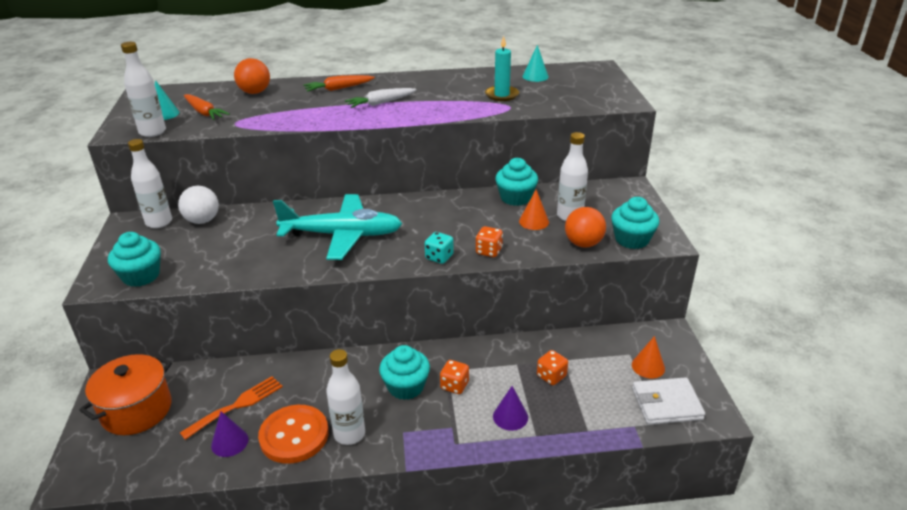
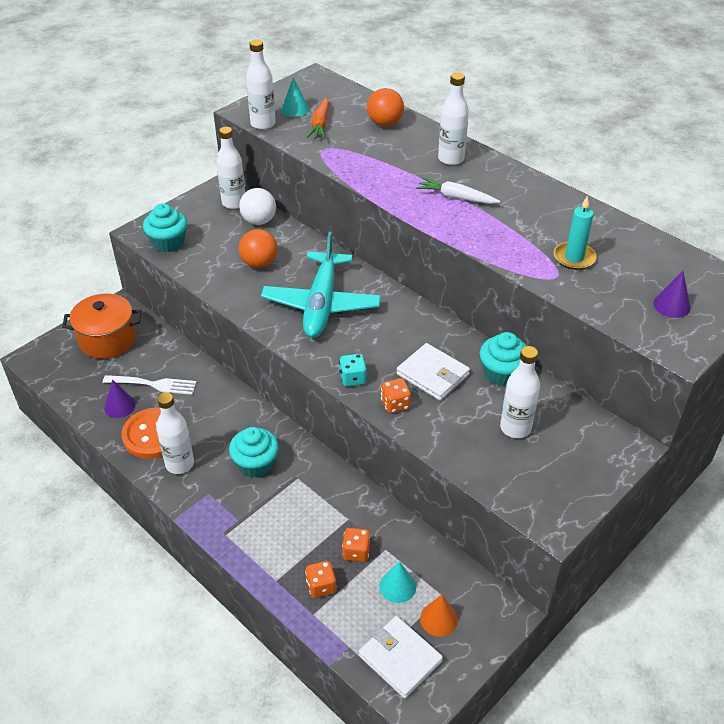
camera: 50 degrees right, 10 degrees up
orange fork [180,376,283,440] -> white fork [102,375,197,395]
turquoise plane [273,194,402,260] -> turquoise plane turned 45 degrees clockwise [261,232,381,338]
orange carrot [303,75,375,92] -> white bottle [438,72,469,165]
orange dice [440,360,469,394] -> orange dice moved to [305,561,337,598]
purple cone [493,386,528,431] -> purple cone moved to [653,271,690,318]
orange cone [519,190,549,230] -> none
turquoise cone [523,45,549,82] -> turquoise cone moved to [380,561,416,603]
orange ball [565,207,606,247] -> orange ball moved to [239,229,278,268]
turquoise cupcake [611,197,659,249] -> none
none -> white wallet [396,343,470,401]

